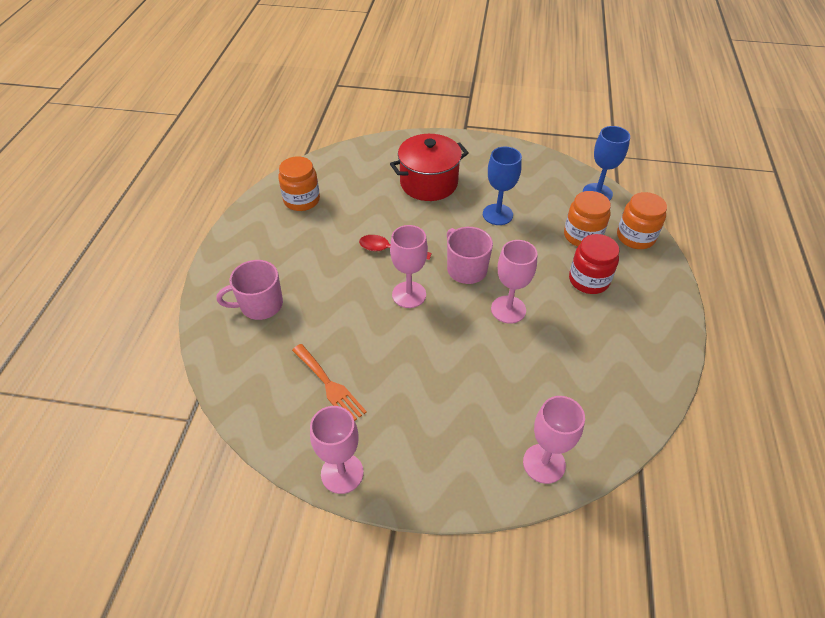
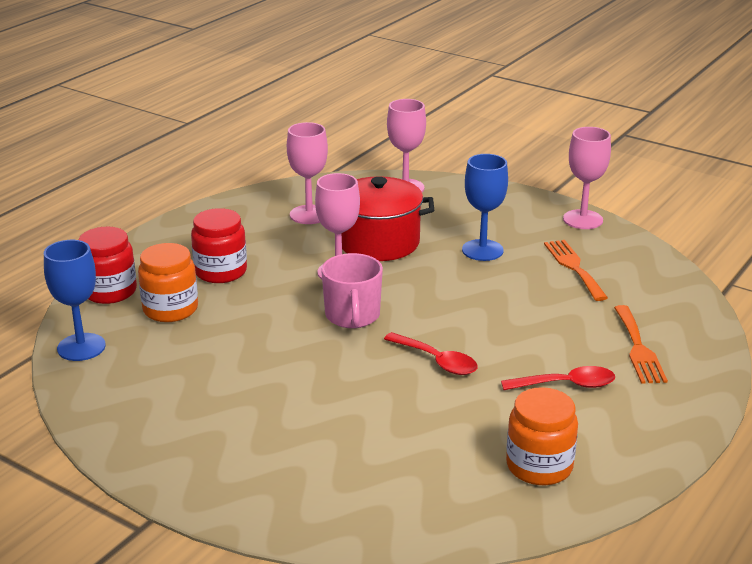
camera: 155 degrees left, 20 degrees down
pink mug [216,260,283,320] -> orange fork [614,305,668,384]
red pot [390,134,469,201] -> red pot moved to [342,176,434,261]
pink goblet [390,225,428,308] -> pink goblet moved to [287,122,328,224]
blue goblet [483,146,522,225] -> blue goblet moved to [462,154,508,261]
orange jar [617,192,667,249] -> red jar [79,227,137,304]
none -> red spoon [501,366,615,390]

